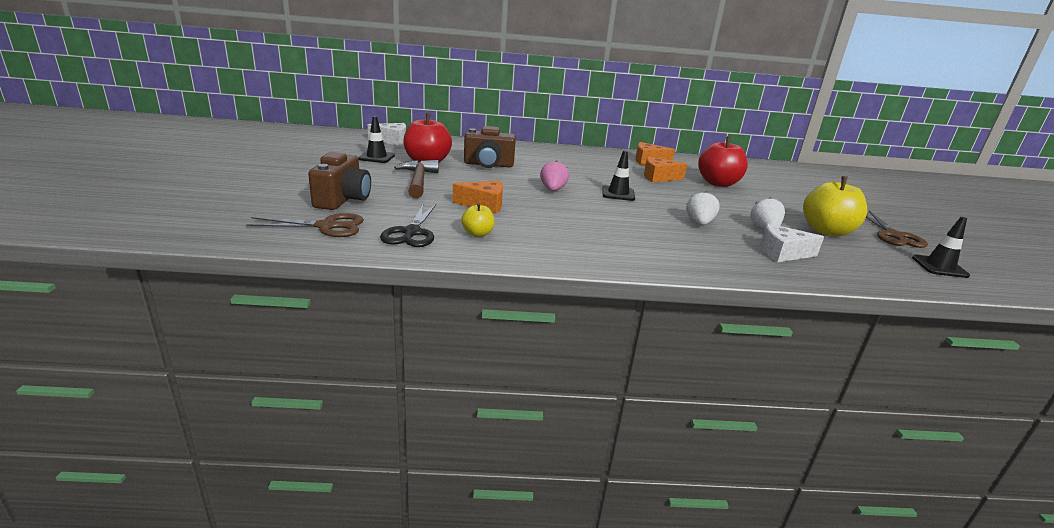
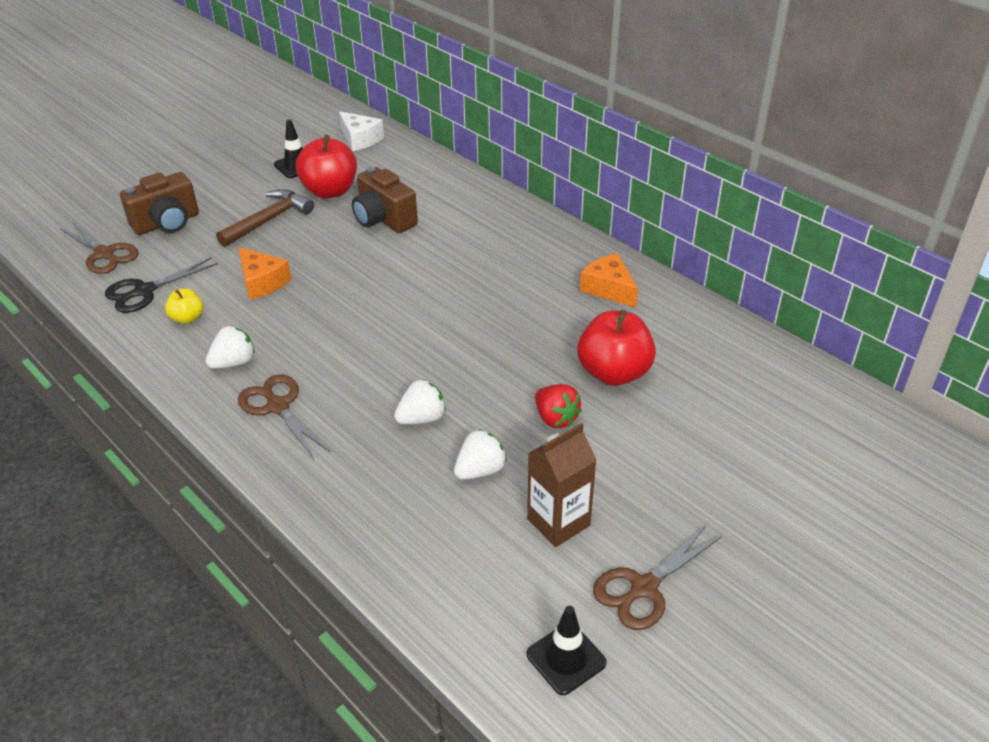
camera: 50 degrees right, 15 degrees up
pink strawberry [540,161,569,191] -> none
black traffic cone [602,150,635,201] -> none
orange cheese [644,156,687,182] -> none
white cheese [761,223,824,262] -> none
yellow apple [803,176,867,236] -> brown carton [527,423,597,547]
none -> white strawberry [206,326,255,369]
none -> brown scissors [238,374,331,459]
none -> red strawberry [535,384,582,428]

